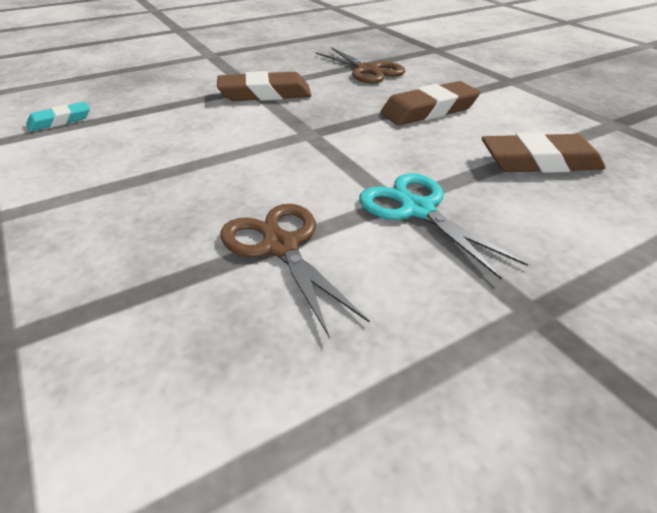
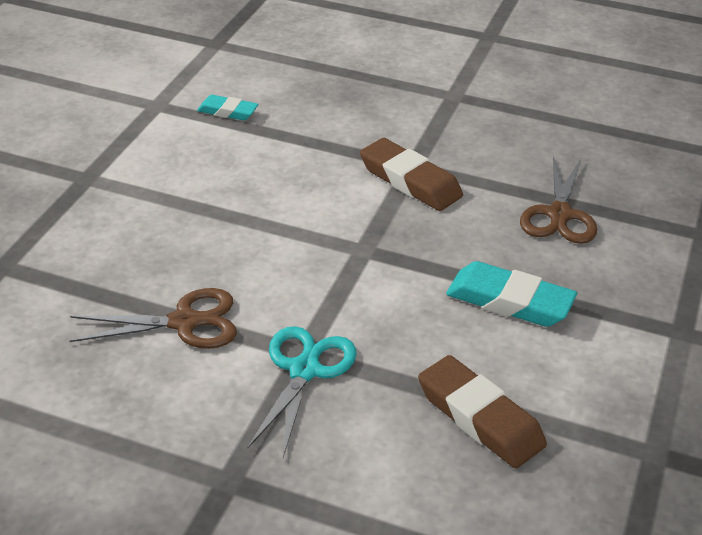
camera: 50 degrees right, 0 degrees up
brown scissors [221,204,370,339] -> brown scissors turned 60 degrees clockwise [70,288,237,349]
brown eraser [380,81,480,125] -> turquoise eraser [446,261,577,327]

